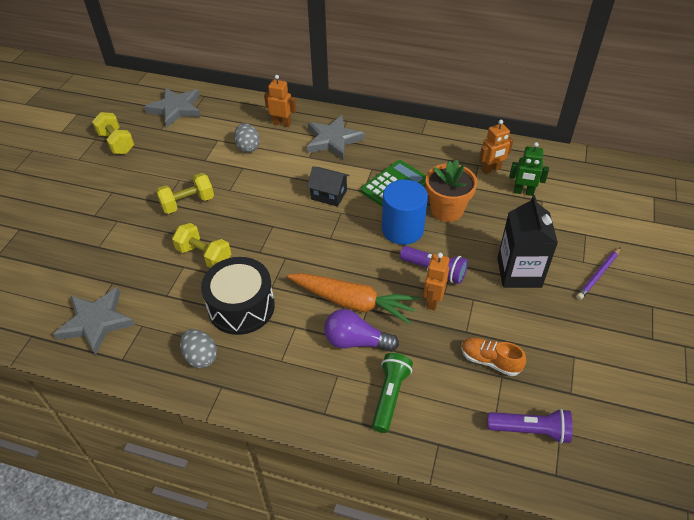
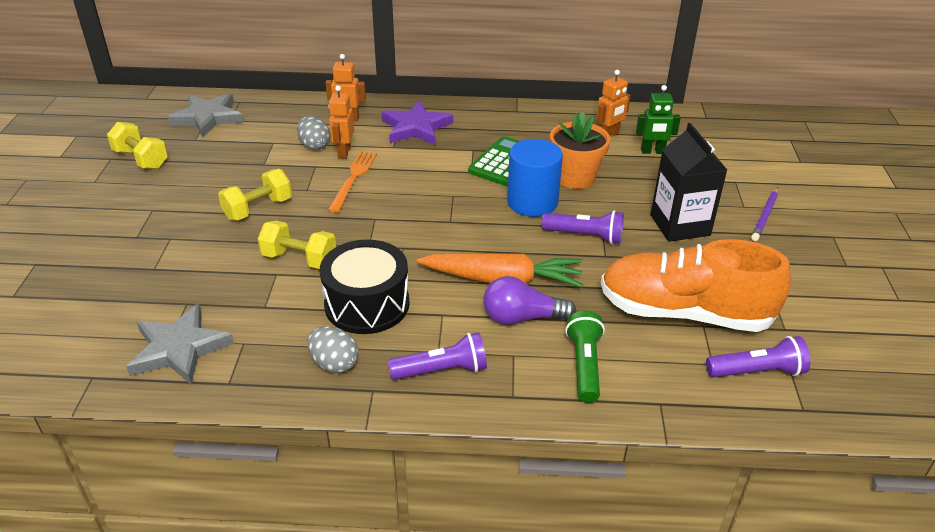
camera: 15 degrees left, 10 degrees down
grey star [307,115,365,159] -> purple star [381,100,453,145]
black house [307,166,349,207] -> none
orange robot [423,253,449,310] -> orange robot moved to [329,85,354,159]
orange shoe [461,338,526,376] -> orange shoe [601,239,791,332], size x2.27
none -> orange fork [328,151,377,213]
none -> purple flashlight [388,332,487,380]

